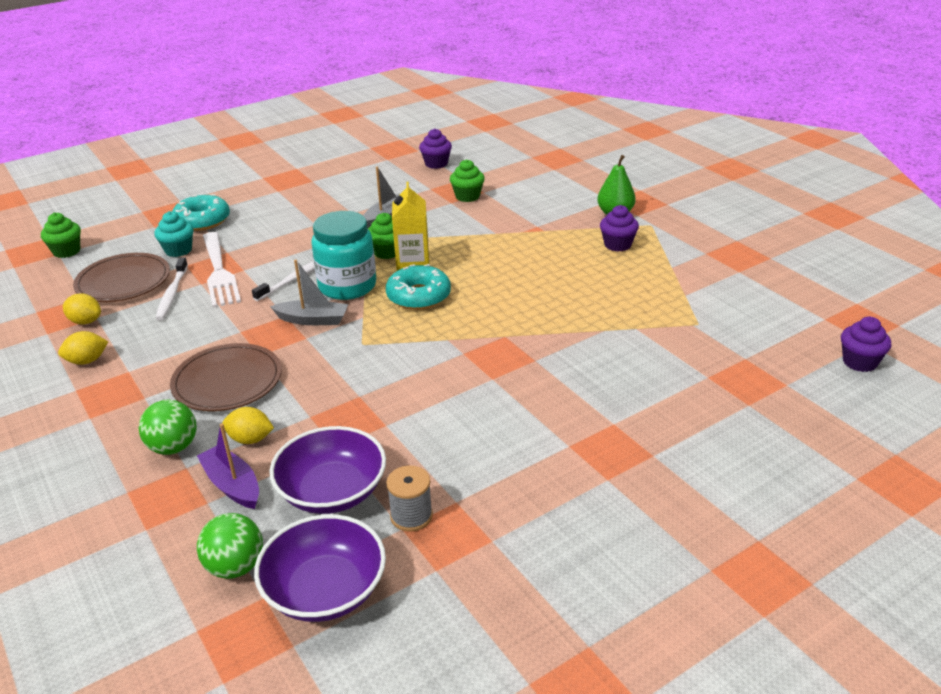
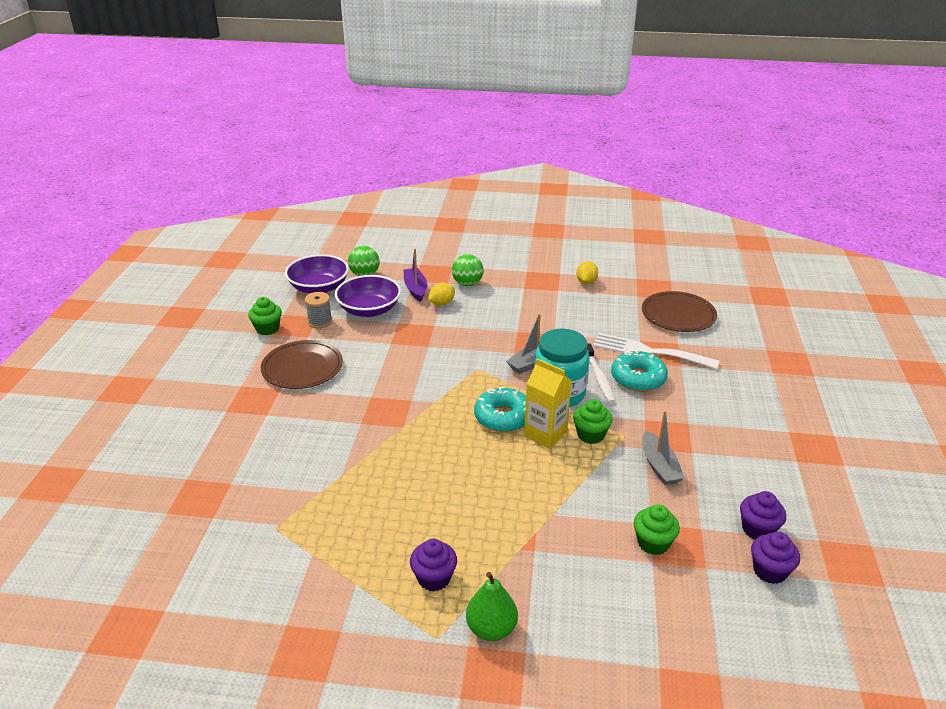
camera: 130 degrees right, 0 degrees up
green cupcake [41,213,81,258] -> green cupcake moved to [248,297,282,335]
yellow lemon [63,293,101,325] -> none
turquoise cupcake [154,211,194,257] -> none
white toothbrush [155,257,188,320] -> none
brown plate [170,343,282,411] -> brown plate moved to [261,340,343,389]
turquoise donut [172,194,230,231] -> turquoise donut moved to [611,350,668,392]
purple boat [197,423,259,509] -> purple boat turned 105 degrees counterclockwise [404,249,427,302]
purple cupcake [841,317,891,372] -> purple cupcake moved to [740,491,786,539]

